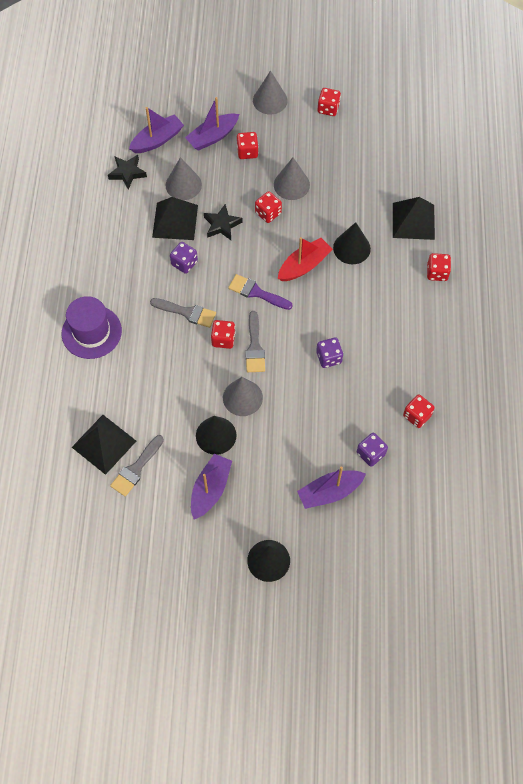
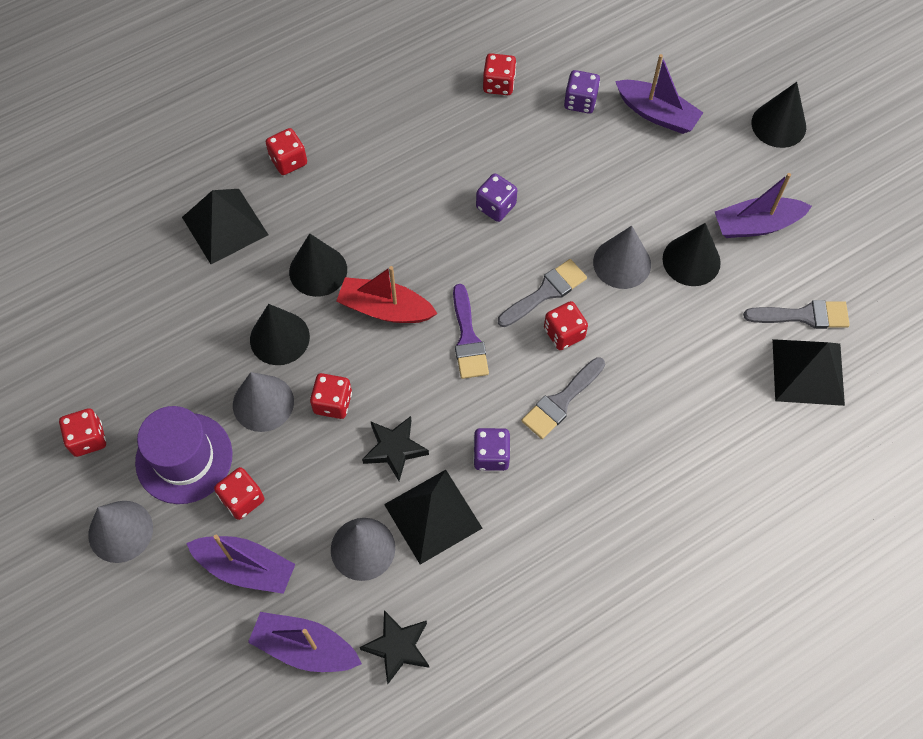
camera: 125 degrees left, 0 degrees up
purple hat [62,296,122,359] -> purple hat moved to [135,406,232,504]
grey brush [150,298,216,328] -> grey brush turned 120 degrees counterclockwise [522,357,605,439]
none -> black cone [250,304,310,365]

